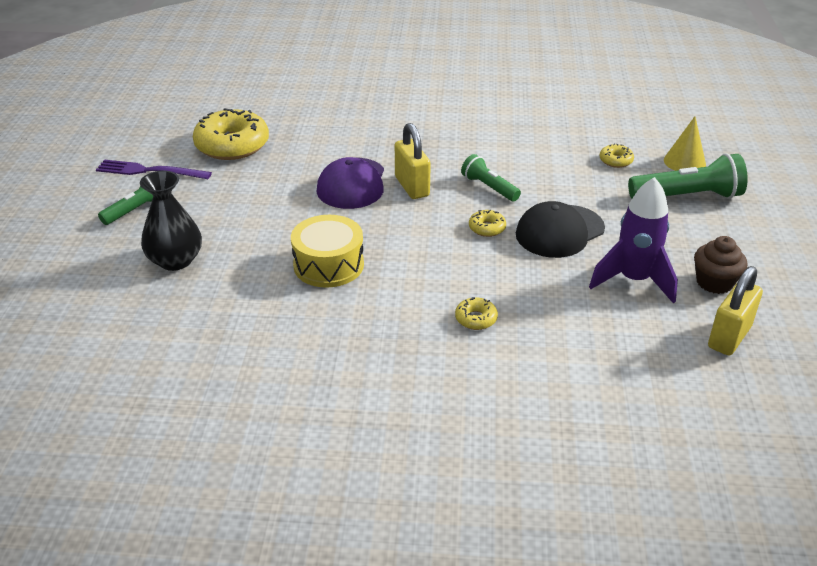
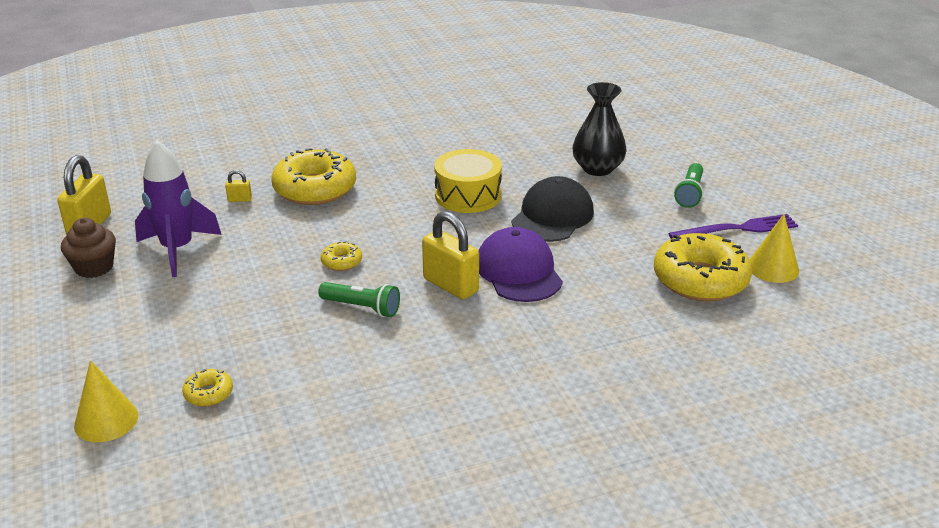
camera: 155 degrees right, 5 degrees down
yellow donut [455,297,498,330] -> yellow donut [271,148,356,205], size x2.26
black cap [516,201,605,258] -> black cap moved to [511,176,594,242]
green flashlight [628,153,748,199] -> none
none -> yellow padlock [225,170,252,202]
none -> yellow cone [750,214,799,283]

